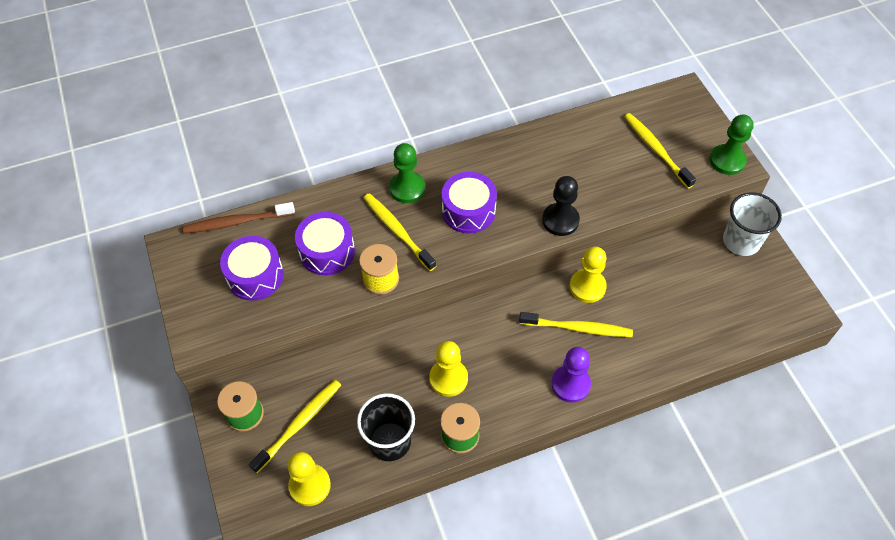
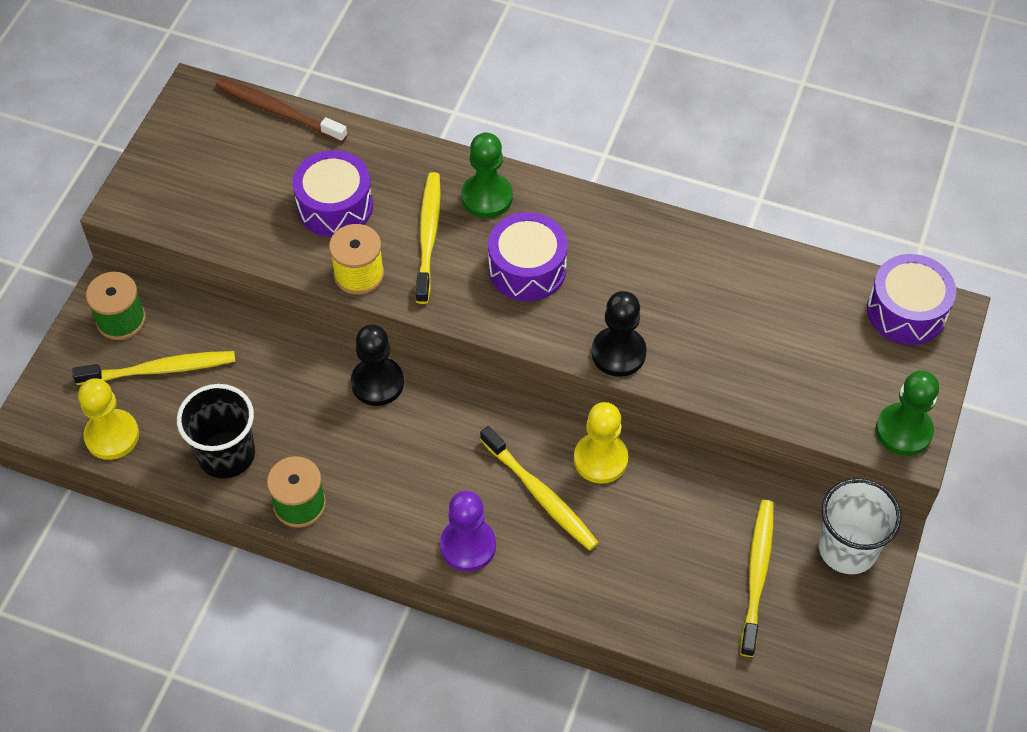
camera: 40 degrees right, 0 degrees up
purple drum [220,236,284,301] -> purple drum moved to [867,254,956,345]
yellow pawn [429,341,468,397] -> none
yellow toothbrush [624,113,696,189] -> yellow toothbrush moved to [740,500,774,657]
none -> black pawn [351,324,404,406]

